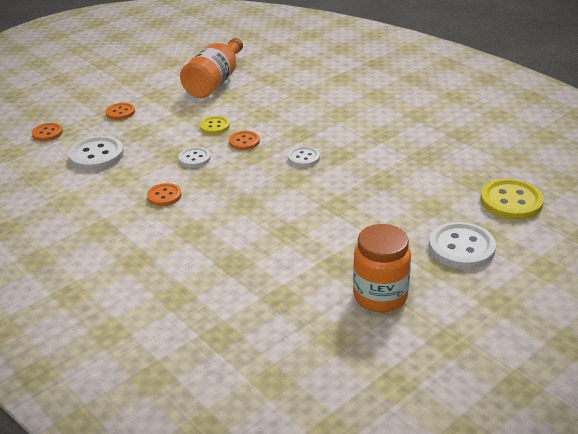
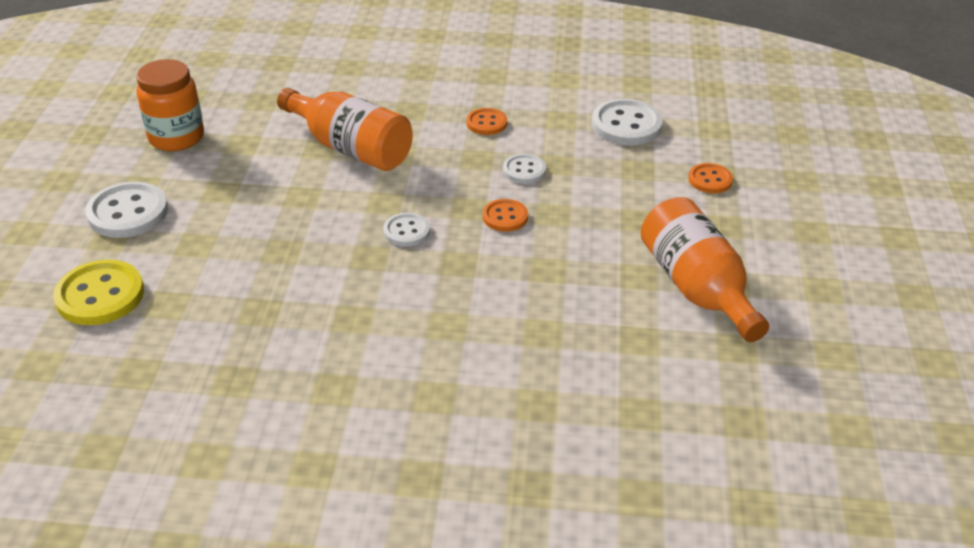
camera: 135 degrees right, 5 degrees up
orange button [32,123,63,141] -> none
yellow button [200,116,230,134] -> none
none -> orange bottle [277,88,413,171]

